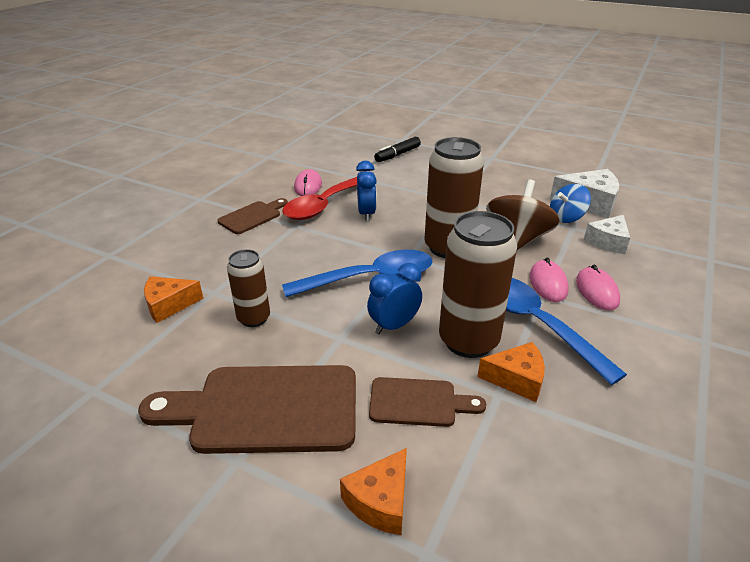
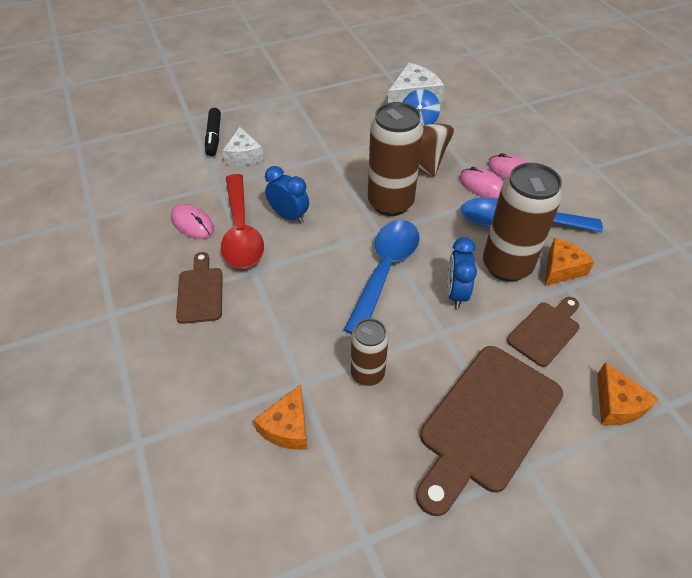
camera: 50 degrees left, 15 degrees up
white cheese [584,215,630,254] -> white cheese moved to [222,127,263,166]

